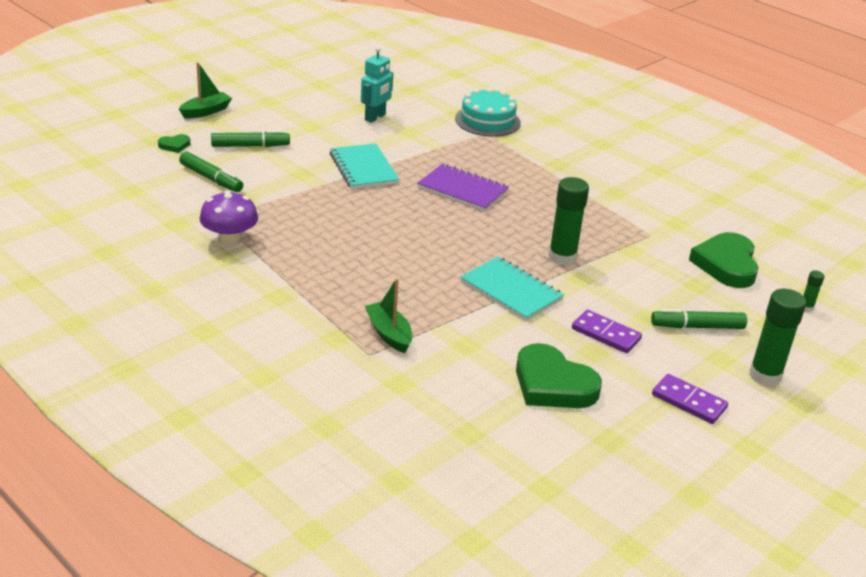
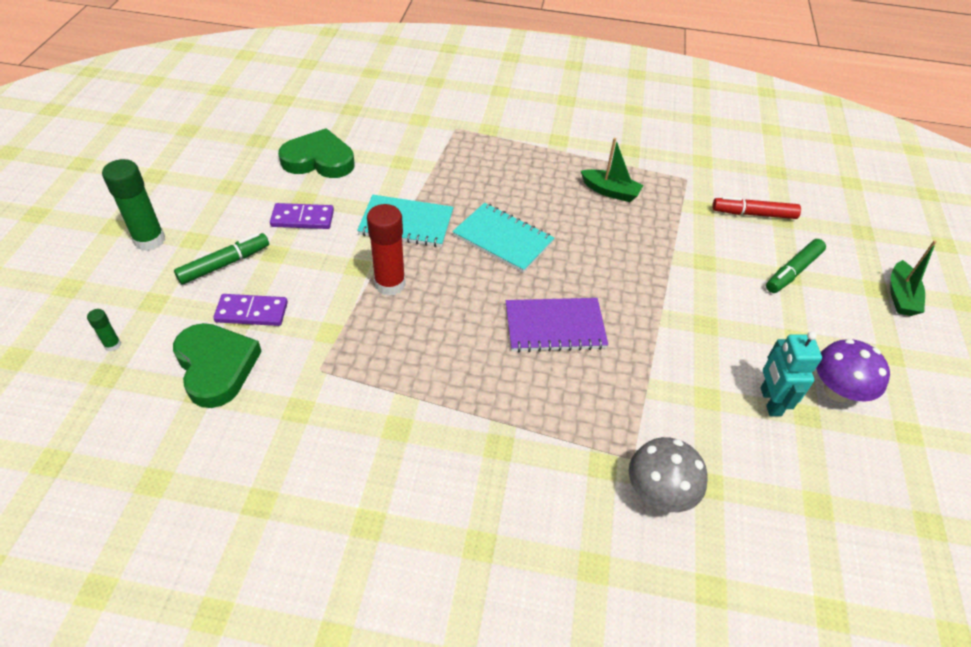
camera: 145 degrees right, 15 degrees up
green heart [158,134,190,153] -> none
green marker [179,152,243,192] -> red marker [712,196,801,219]
purple mushroom [200,190,258,247] -> purple mushroom moved to [816,339,890,402]
turquoise notebook [330,143,400,189] -> turquoise notebook moved to [452,203,554,273]
green boat [365,279,412,353] -> green boat moved to [581,138,643,202]
turquoise cake [455,88,521,137] -> grey mushroom [629,437,708,512]
green glue stick [548,177,589,266] -> red glue stick [367,204,405,296]
purple domino [652,374,728,424] -> purple domino moved to [213,294,288,326]

